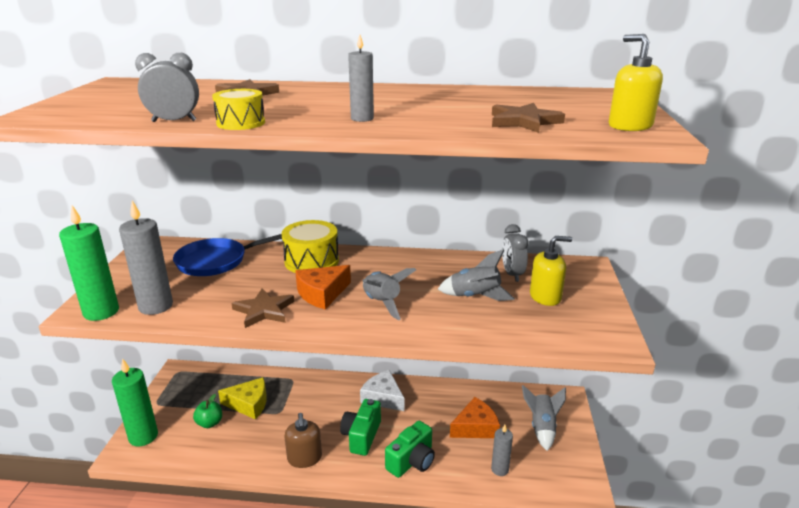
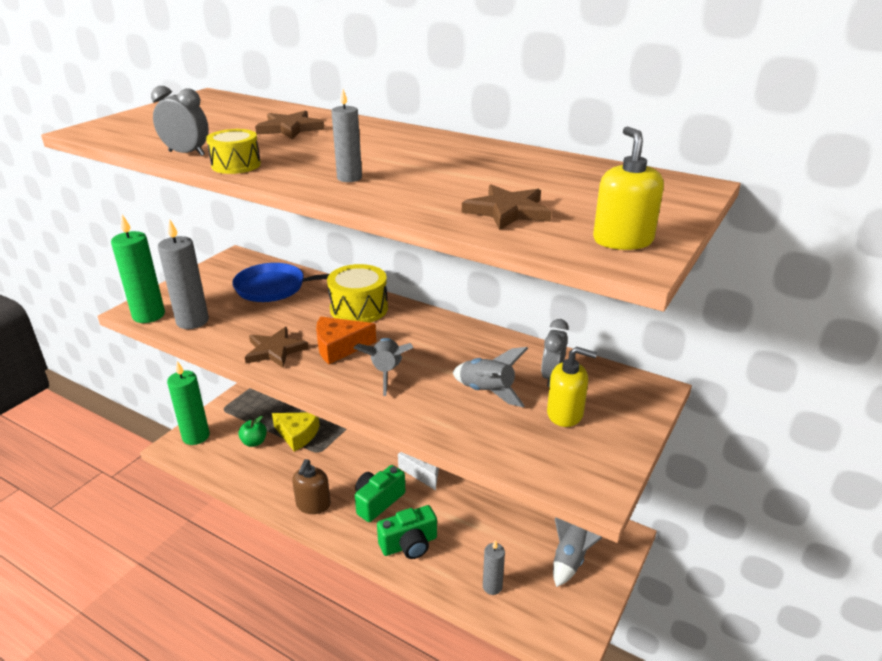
camera: 25 degrees right, 5 degrees up
orange cheese [450,397,500,438] -> none

